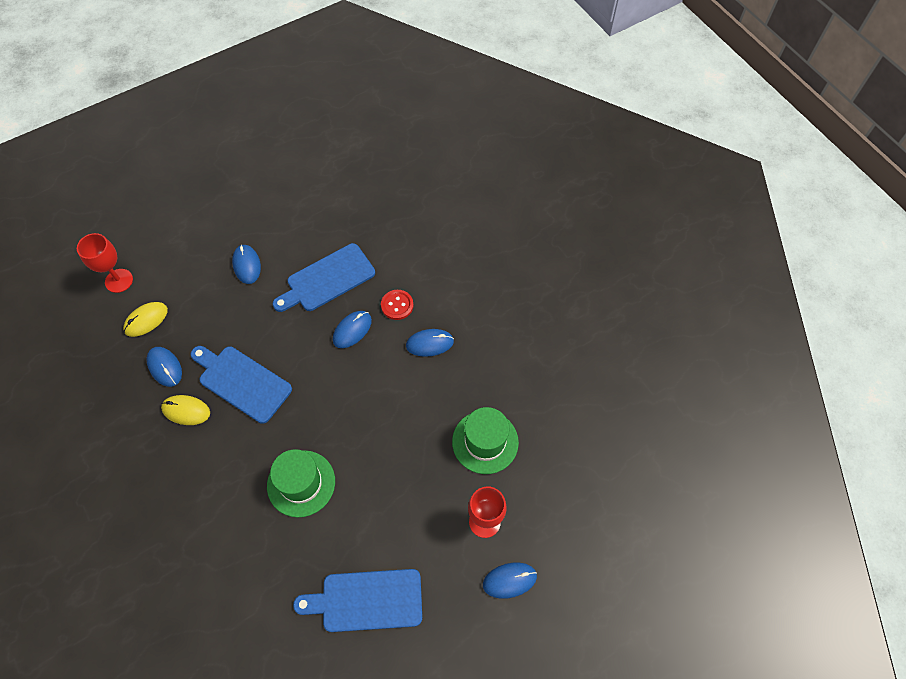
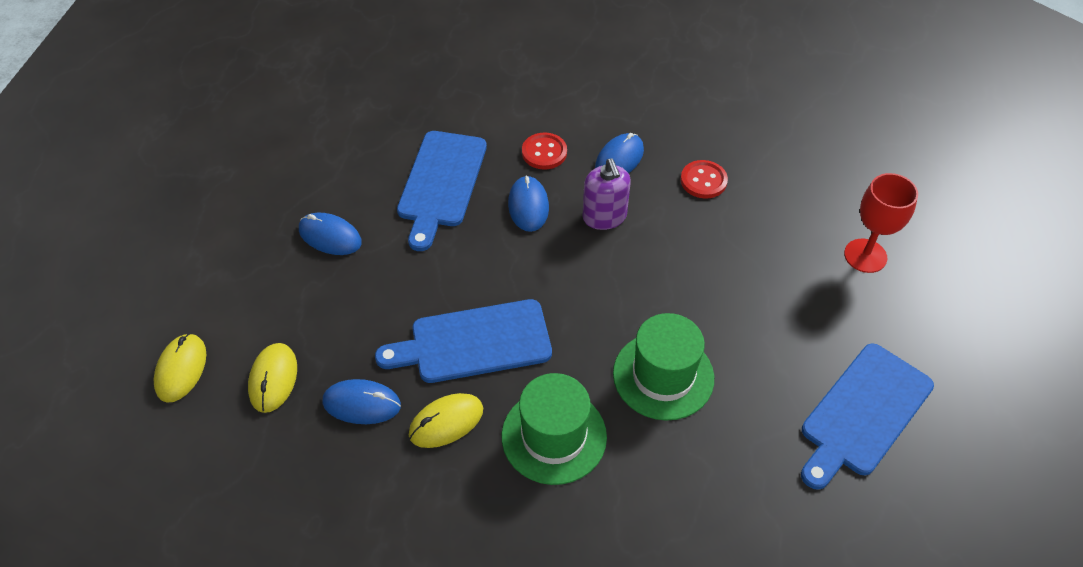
camera: 45 degrees left, 10 degrees down
red goblet [77,233,133,293] -> yellow mouse [153,333,206,403]
green hat [452,407,519,474] -> green hat moved to [502,373,607,485]
blue mouse [483,562,537,599] -> none
none -> purple soap dispenser [582,159,631,230]
none -> red button [681,160,728,199]

